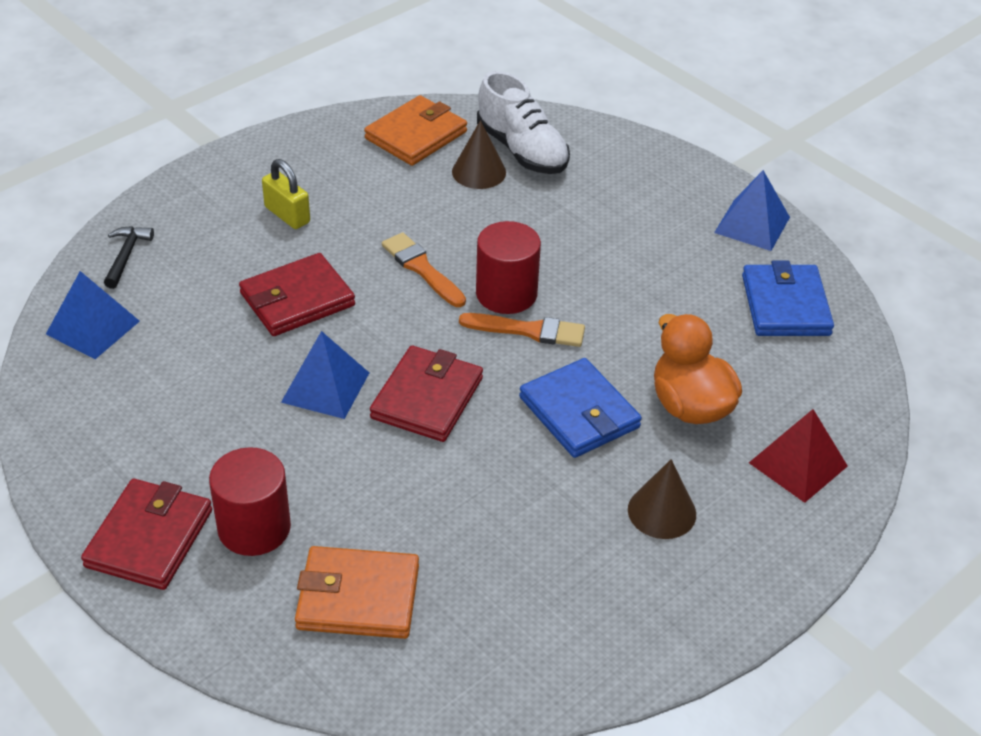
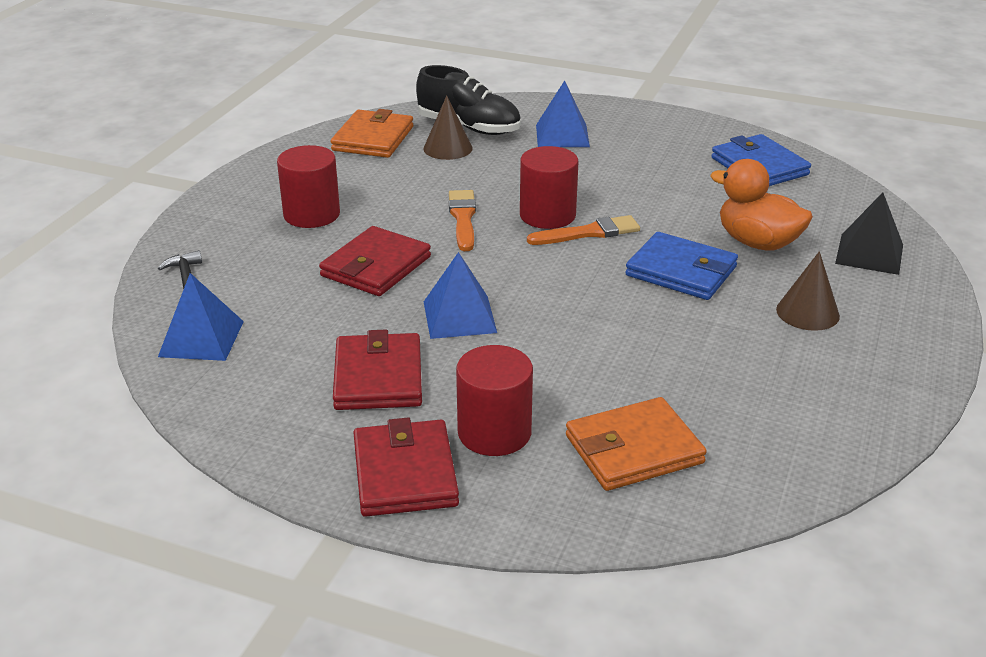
camera: 25 degrees left, 10 degrees down
yellow padlock [262,159,310,229] -> red cylinder [277,145,340,228]
red wallet [370,346,483,442] -> red wallet moved to [333,330,422,410]
orange brush [382,232,466,307] -> orange brush turned 60 degrees clockwise [449,190,476,251]
white shoe [477,71,570,174] -> black shoe [416,65,521,135]
blue pyramid [714,170,790,251] -> blue pyramid moved to [536,80,590,147]
red pyramid [749,409,848,503] -> black pyramid [835,193,903,275]

